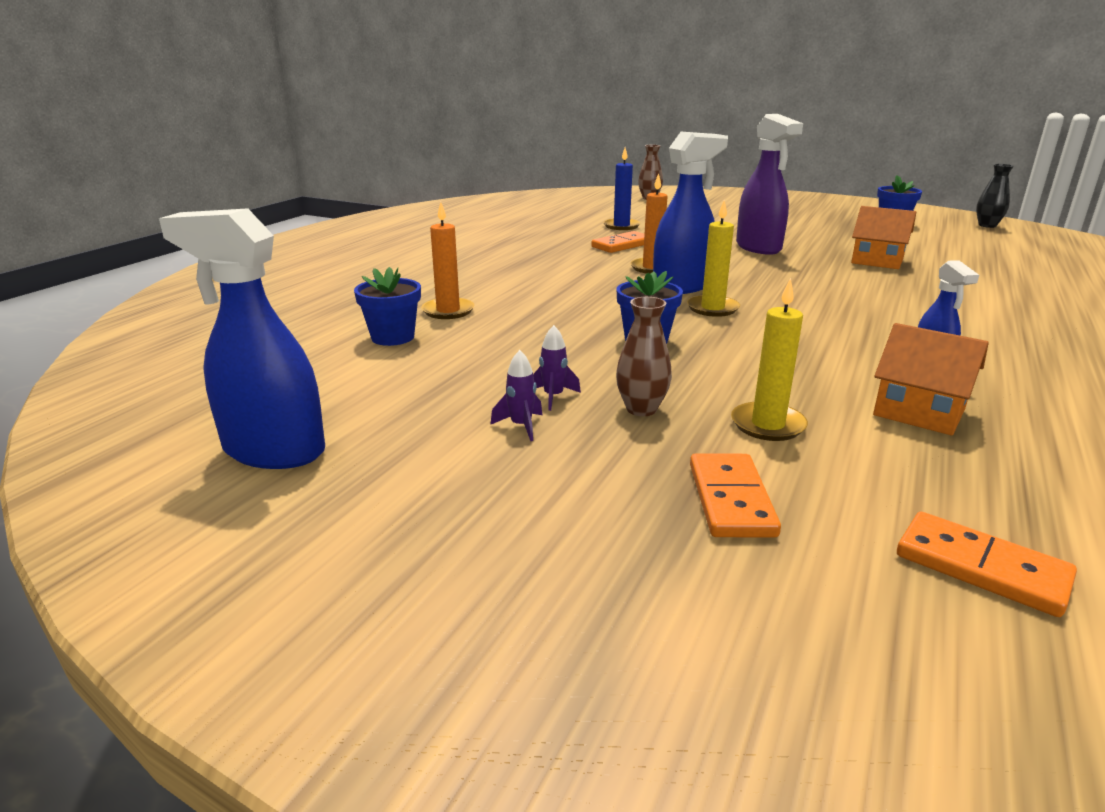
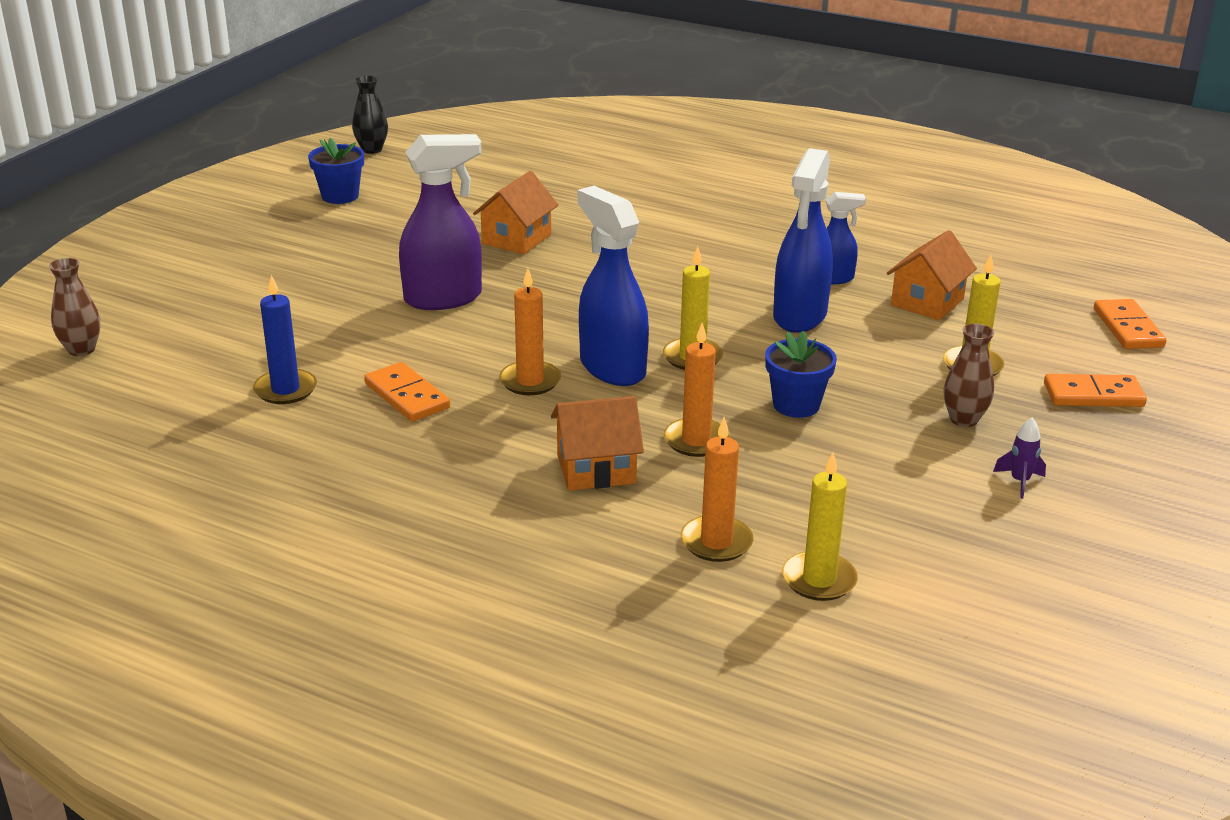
camera: 90 degrees left, 5 degrees up
blue spray bottle [159,208,325,469] -> blue spray bottle moved to [773,148,833,333]
blue flower pot [354,267,421,346] -> yellow candle [782,453,858,601]
purple rocket [533,325,581,411] -> none
orange domino [897,511,1077,617] -> orange domino turned 45 degrees counterclockwise [1094,299,1166,349]
none -> orange house [551,396,644,491]
none -> orange candle [664,323,730,457]

